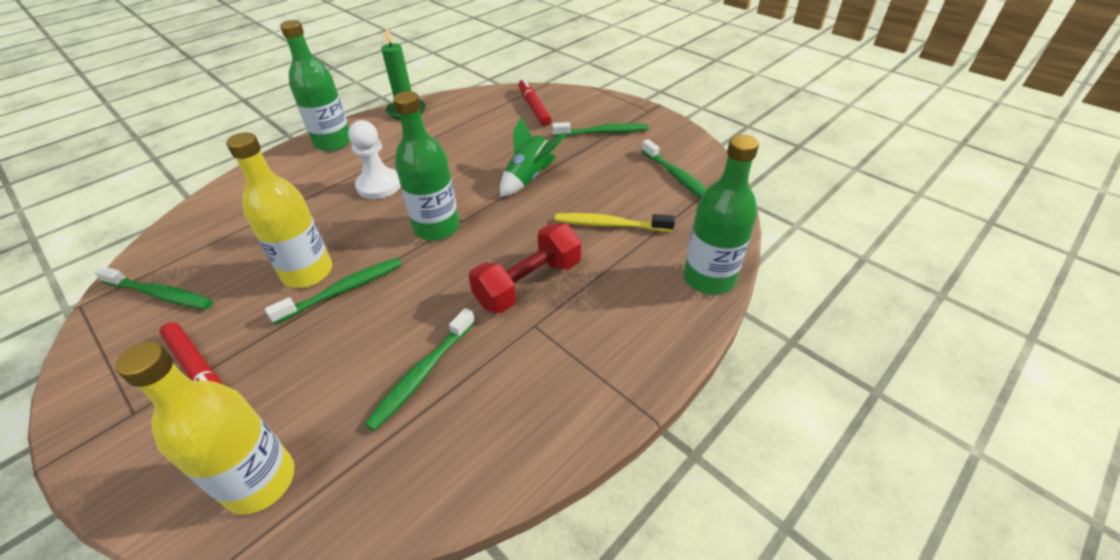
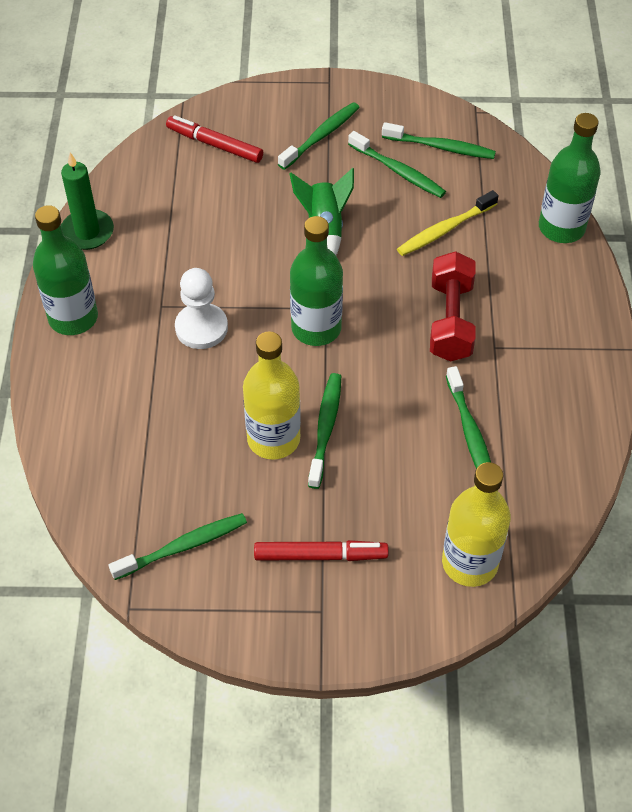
camera: 45 degrees left, 10 degrees up
none -> green toothbrush [348,131,446,198]

